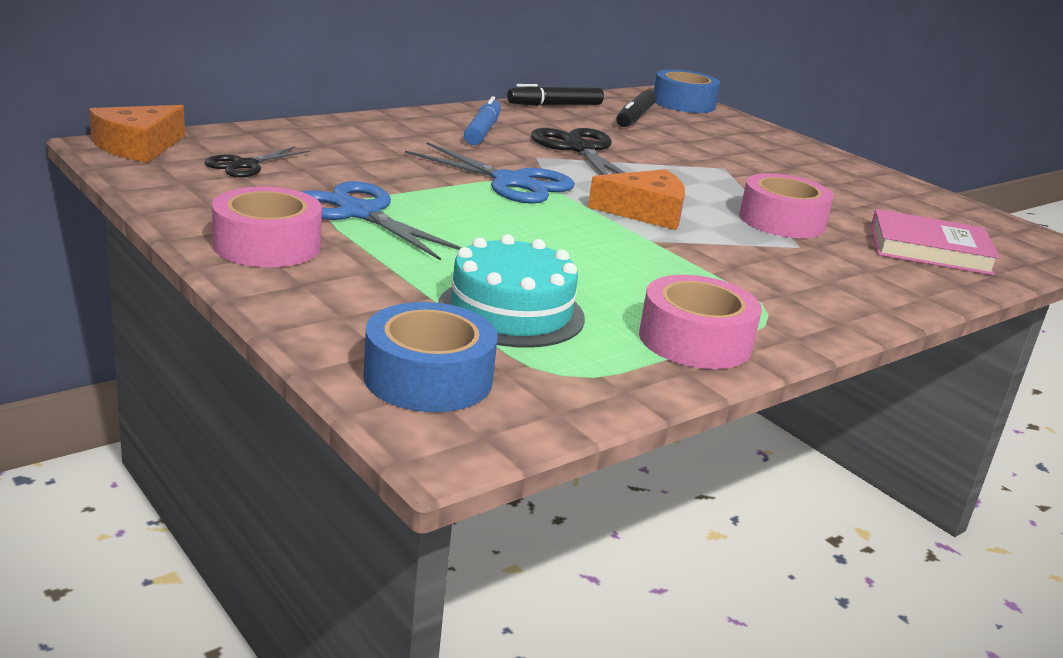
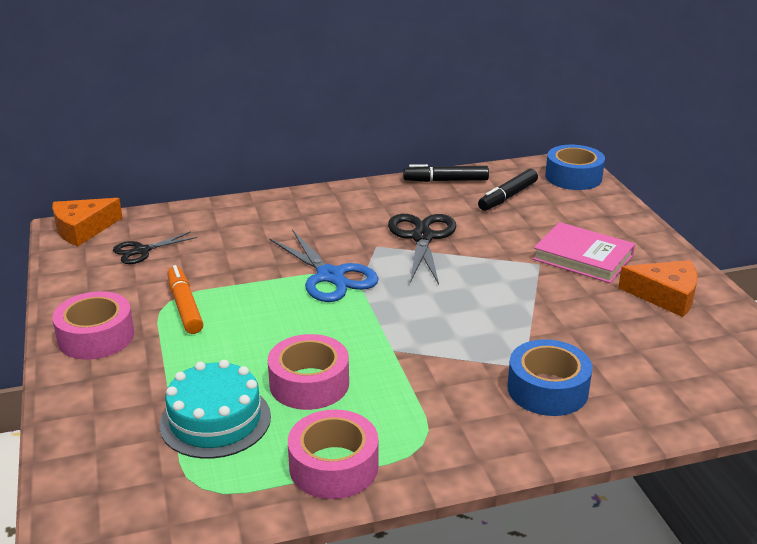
camera: 25 degrees right, 5 degrees up
blue scissors [302,181,462,261] -> orange marker [167,265,203,334]
blue tape [364,302,498,412] -> blue tape moved to [507,339,592,416]
blue marker [464,96,501,145] -> none
orange cheese [588,169,685,230] -> orange cheese moved to [618,260,698,317]
pink tape [739,173,834,238] -> pink tape moved to [268,334,349,410]
pink book [871,209,1000,275] -> pink book moved to [533,222,635,283]

